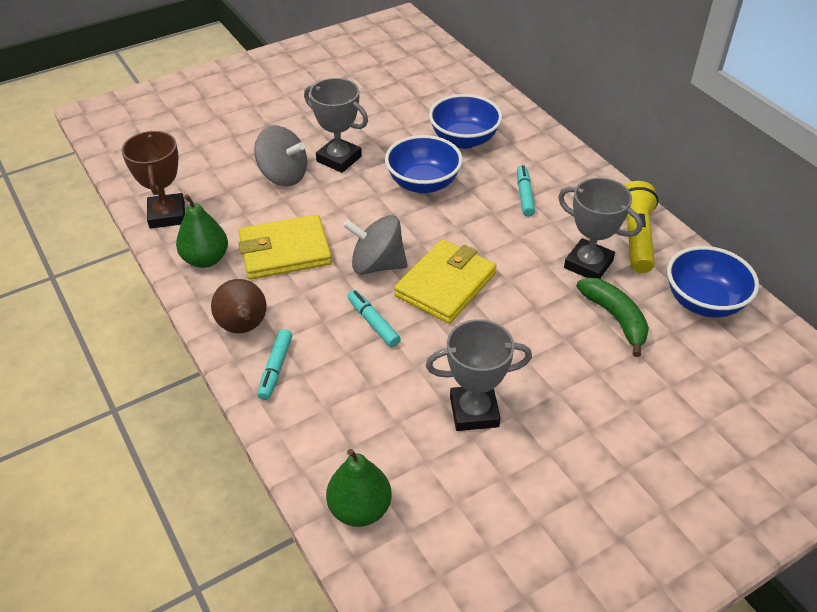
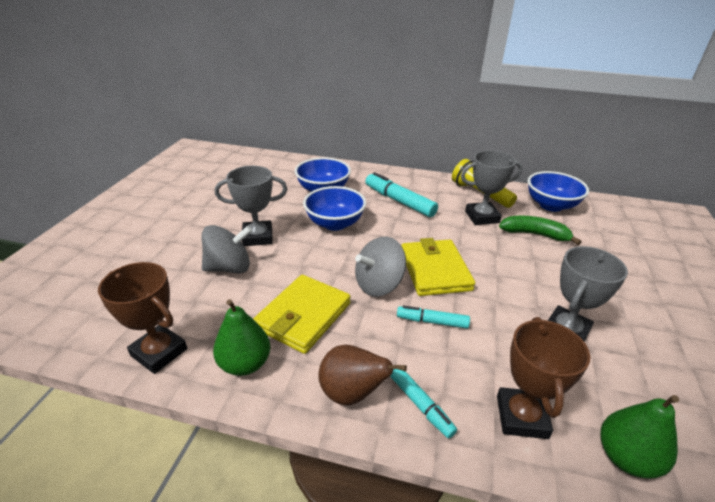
camera: 45 degrees left, 10 degrees down
turquoise marker [517,165,535,217] -> turquoise marker [365,172,438,217], size x1.69
none -> brown trophy [497,317,591,439]

